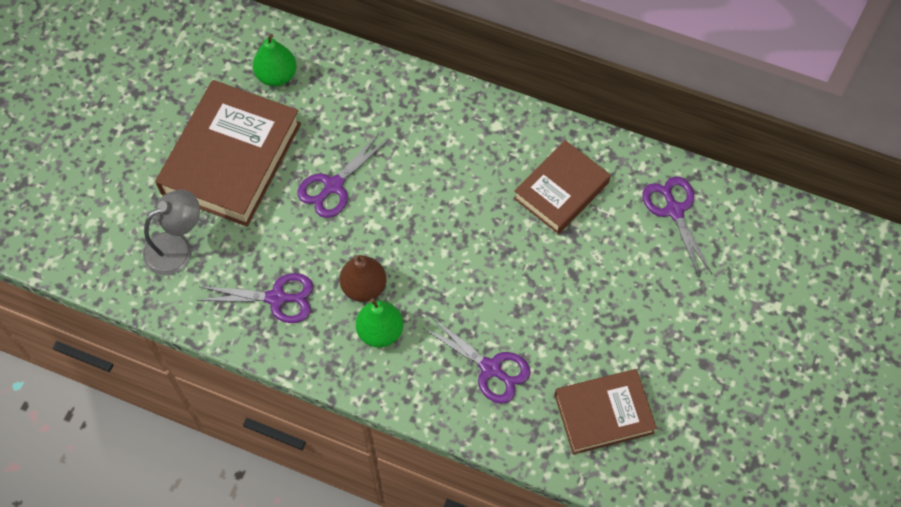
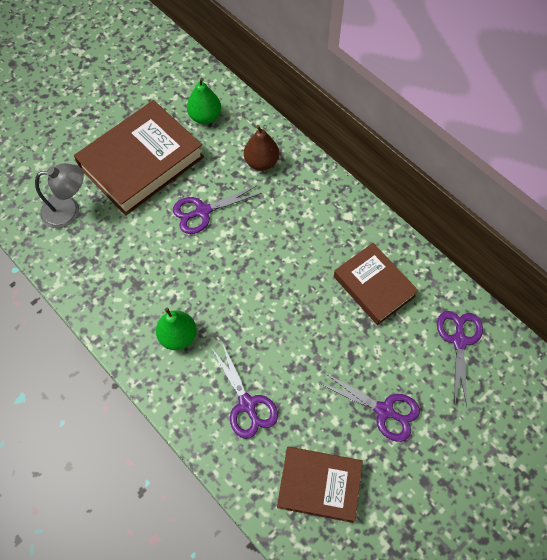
camera: 25 degrees right, 0 degrees up
purple scissors [197,273,313,323] -> purple scissors moved to [320,373,420,442]
brown pear [340,255,386,302] -> brown pear moved to [244,125,279,171]
brown book [514,140,611,234] -> brown book turned 75 degrees clockwise [334,243,418,325]

